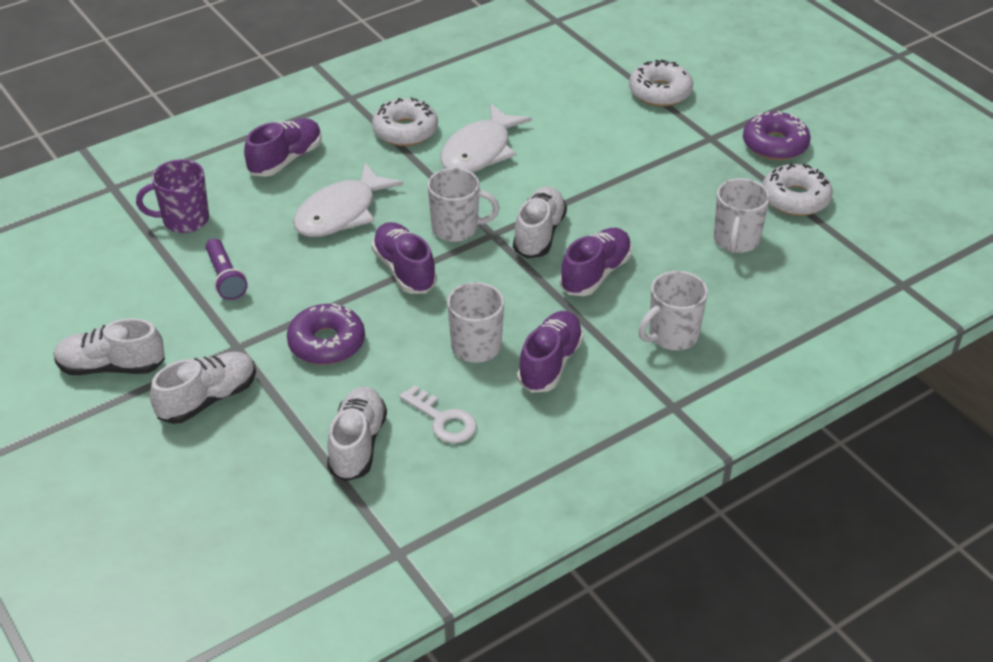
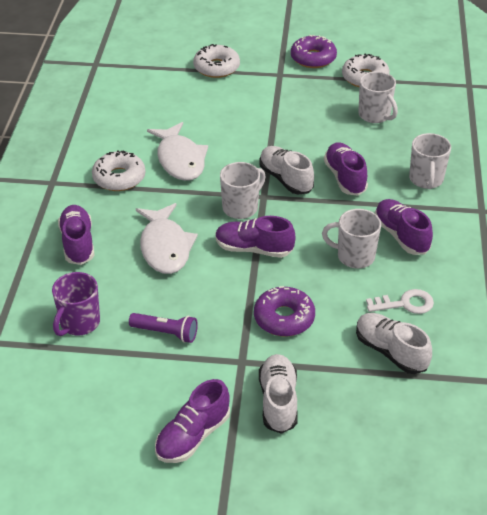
camera: 50 degrees left, 0 degrees up
white shoe [54,318,165,375] -> purple shoe [155,379,230,463]

